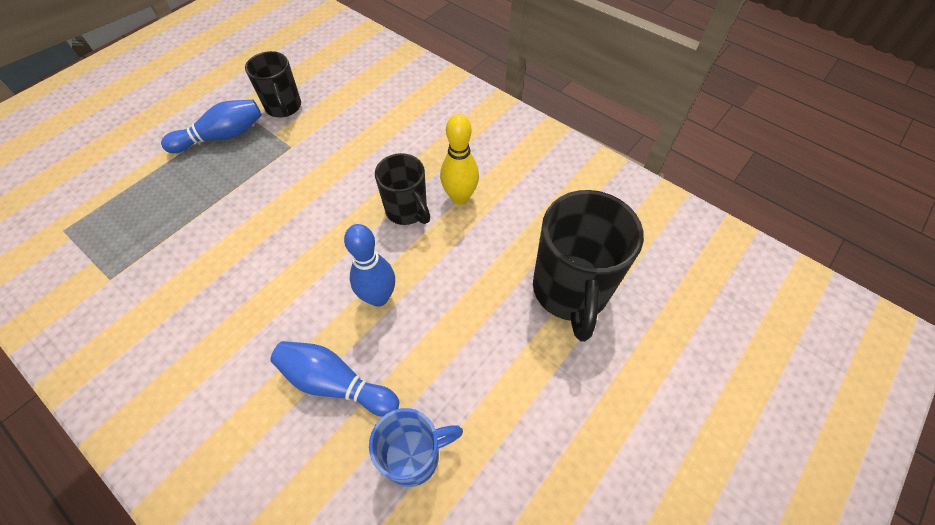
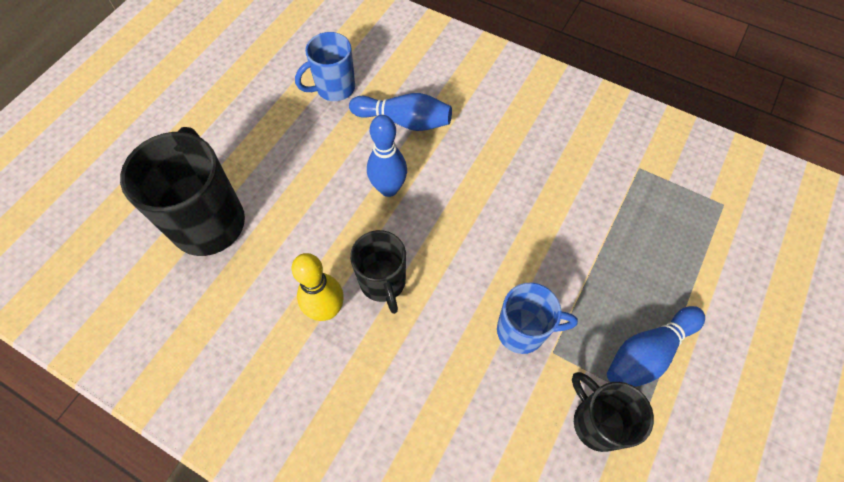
camera: 170 degrees right, 5 degrees up
black mug [375,153,430,225] -> black mug turned 150 degrees counterclockwise [350,230,406,314]
none -> blue mug [497,283,578,354]

